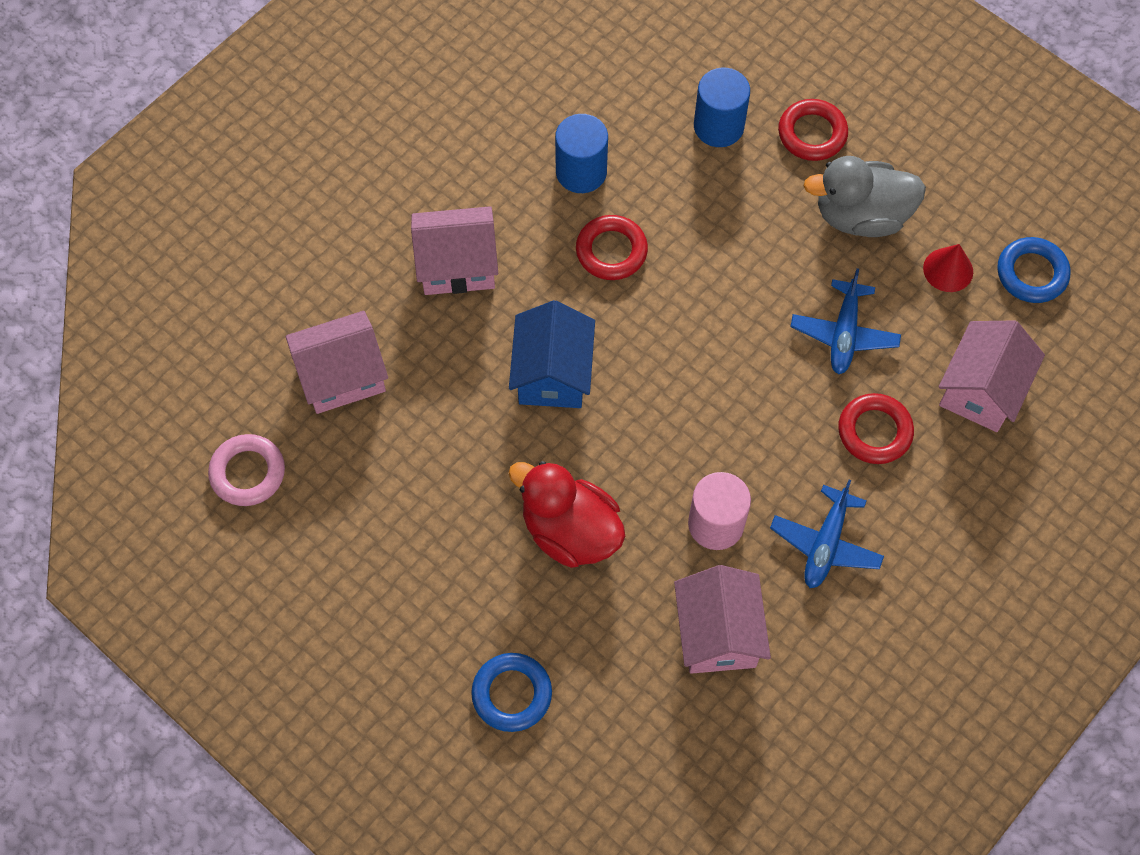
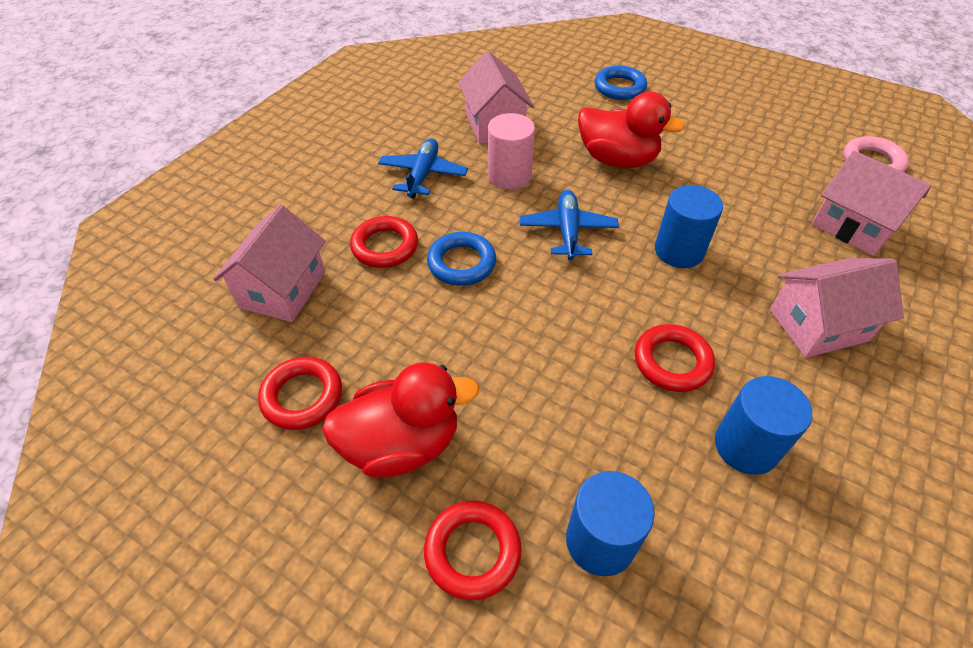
camera: 170 degrees right, 15 degrees down
pink house [286,311,388,414] -> pink house turned 75 degrees clockwise [812,151,931,256]
blue house [509,300,595,408] -> blue cylinder [655,185,723,268]
blue plane [790,268,901,374] -> blue plane moved to [520,190,619,260]
grey duck [803,156,926,237] -> red duck [322,362,480,478]
red cone [923,244,973,292] -> red ring [258,357,342,430]
blue ring [997,237,1071,303] -> blue ring moved to [427,232,496,286]

